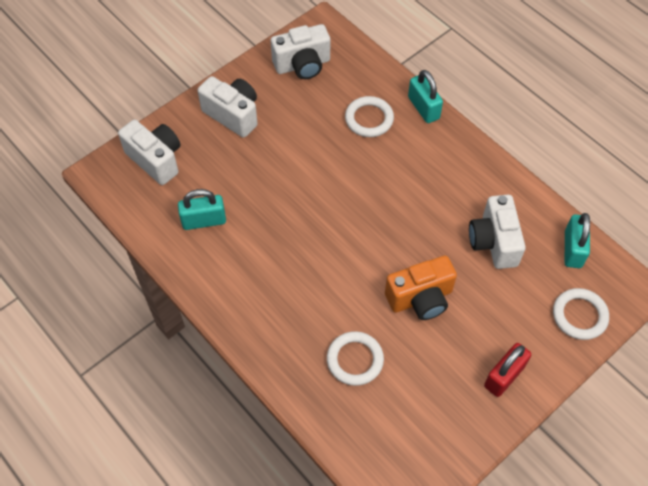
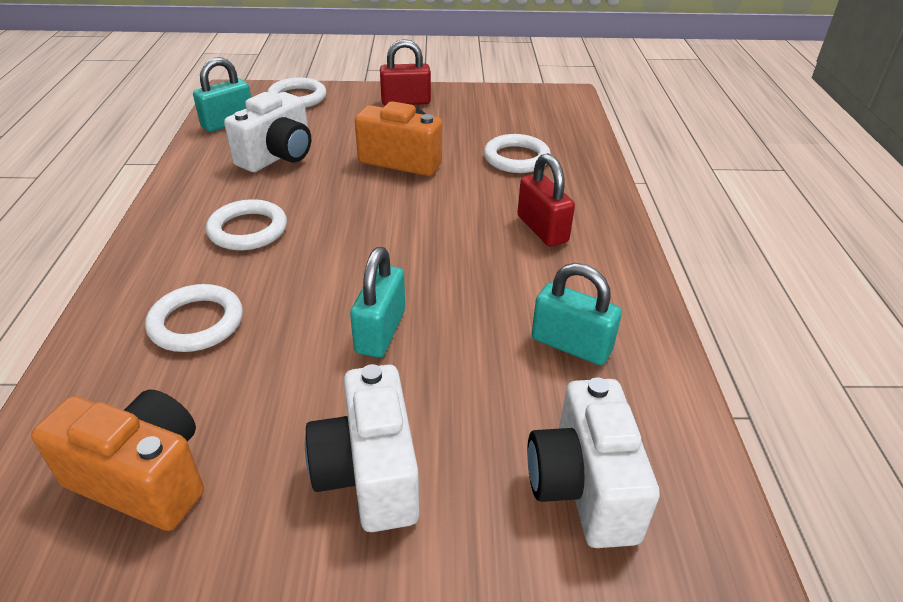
camera: 140 degrees left, 20 degrees down
white camera [271,24,330,79] -> orange camera [31,390,204,531]
turquoise padlock [408,70,443,123] -> turquoise padlock moved to [350,247,405,358]
none -> white ring [206,199,287,250]
none -> red padlock [517,153,575,247]

